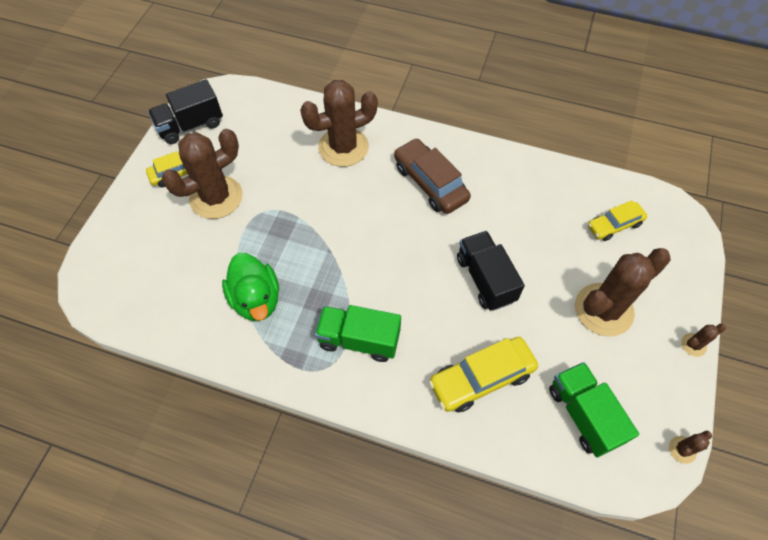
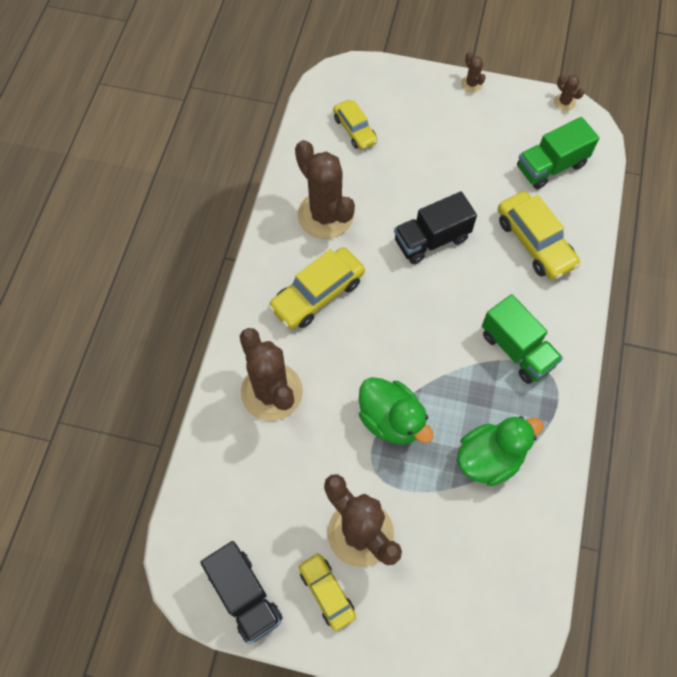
camera: 95 degrees left, 5 degrees up
green truck [315,305,401,362] -> green truck turned 45 degrees counterclockwise [482,294,563,384]
brown car [394,138,471,214] -> yellow car [268,247,365,329]
brown cactus [575,248,671,337] -> brown cactus moved to [295,140,355,239]
none -> green duck [359,377,434,445]

